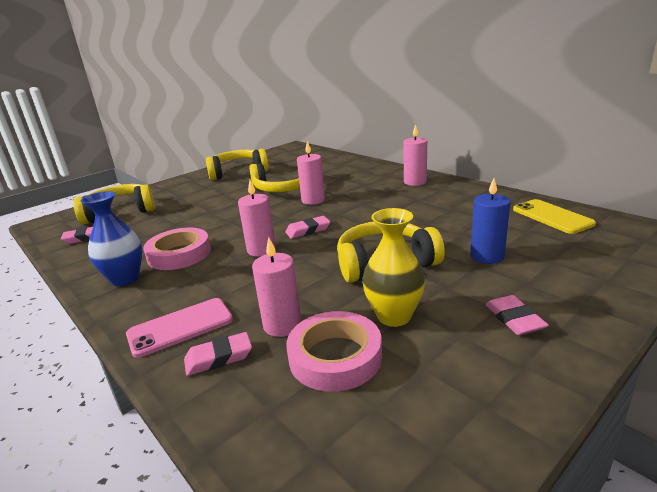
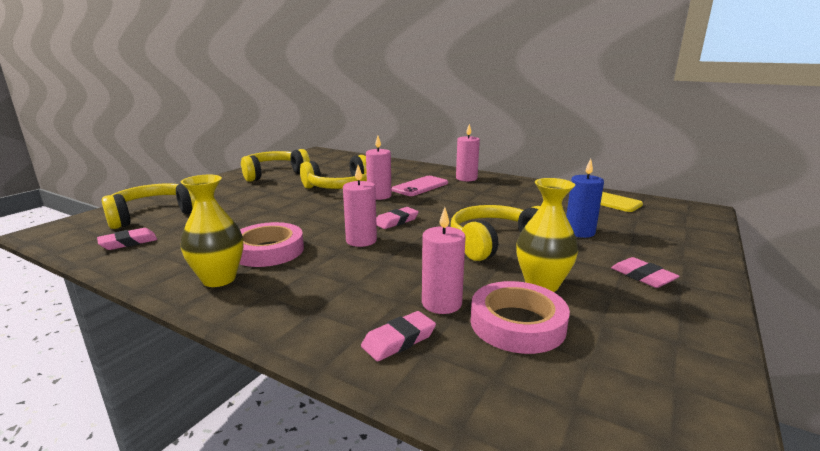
camera: 20 degrees left, 5 degrees down
blue vase [81,191,142,286] -> yellow vase [181,175,243,287]
pink phone [126,298,233,358] -> pink phone moved to [392,176,448,196]

